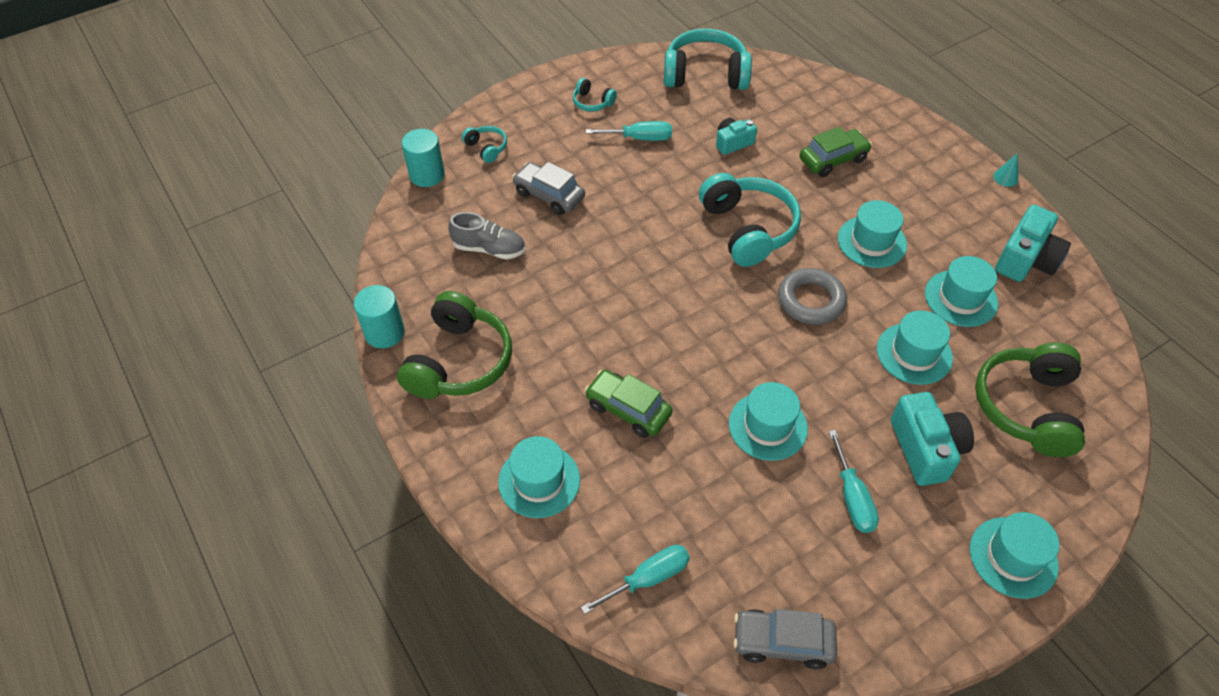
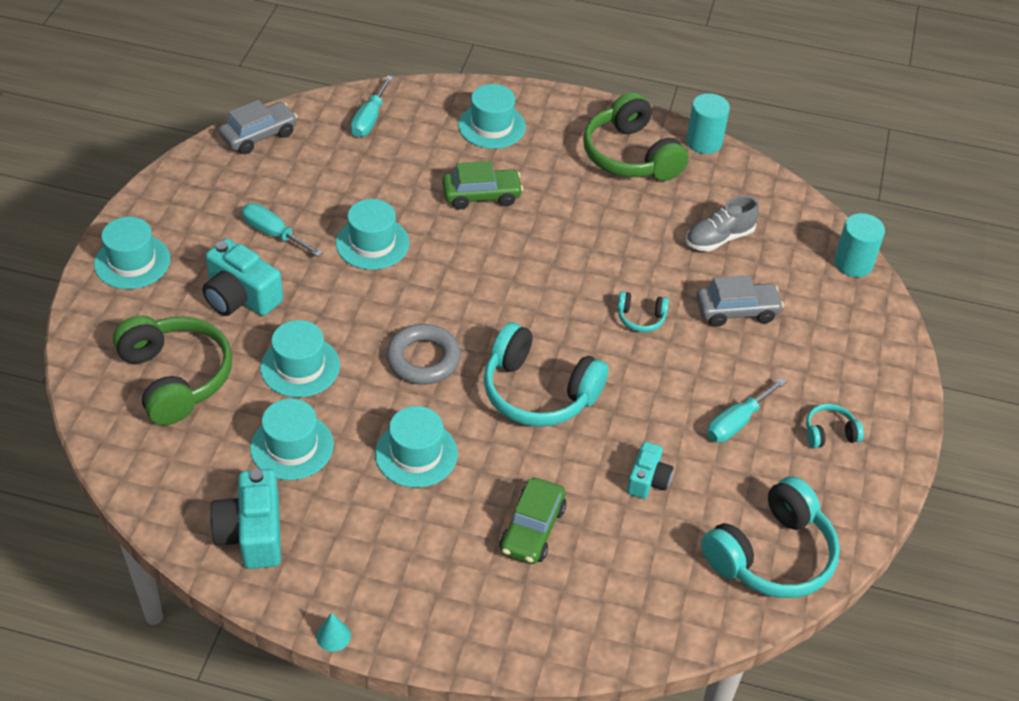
camera: 135 degrees right, 5 degrees down
turquoise headphones [462,126,507,163] -> turquoise headphones moved to [617,291,669,332]

